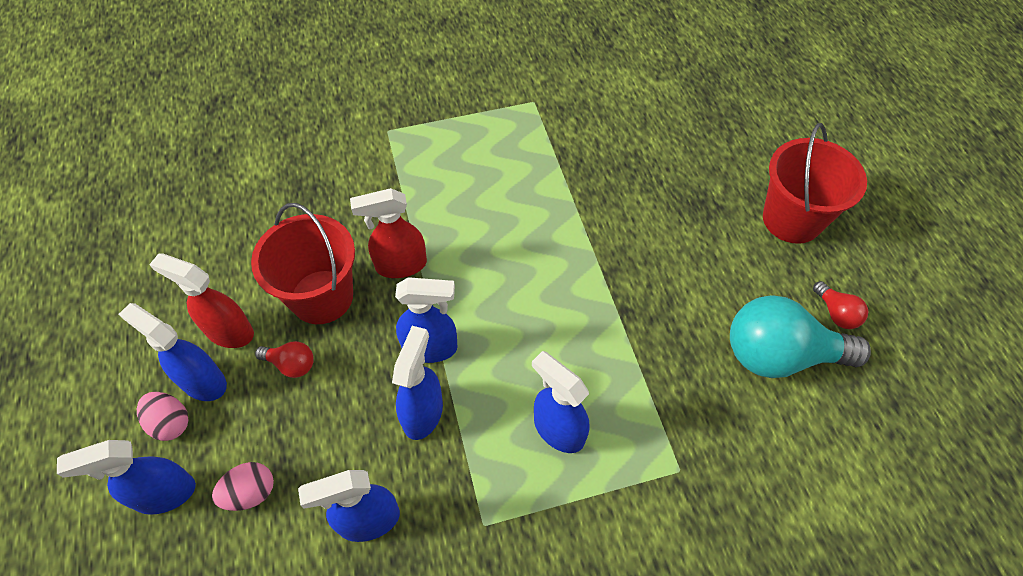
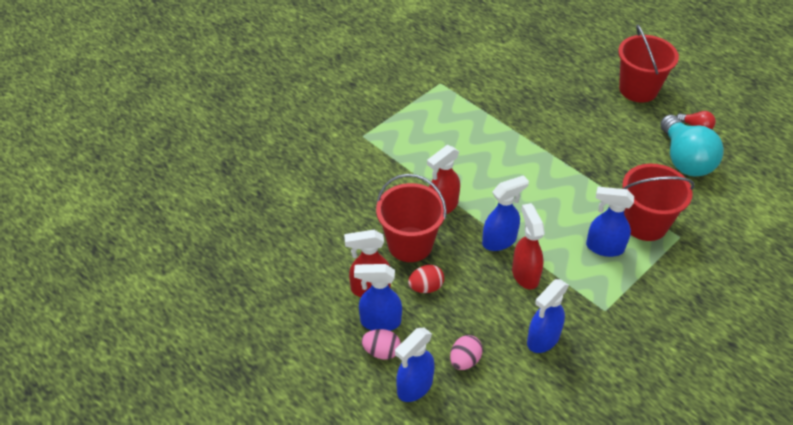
camera: 30 degrees left, 10 degrees down
red light bulb [255,341,314,378] -> red egg [408,265,444,293]
blue spray bottle [392,326,443,440] -> red spray bottle [512,203,545,289]
turquoise light bulb [730,295,871,378] -> turquoise light bulb turned 75 degrees counterclockwise [660,115,724,177]
none -> red bucket [622,164,695,241]

